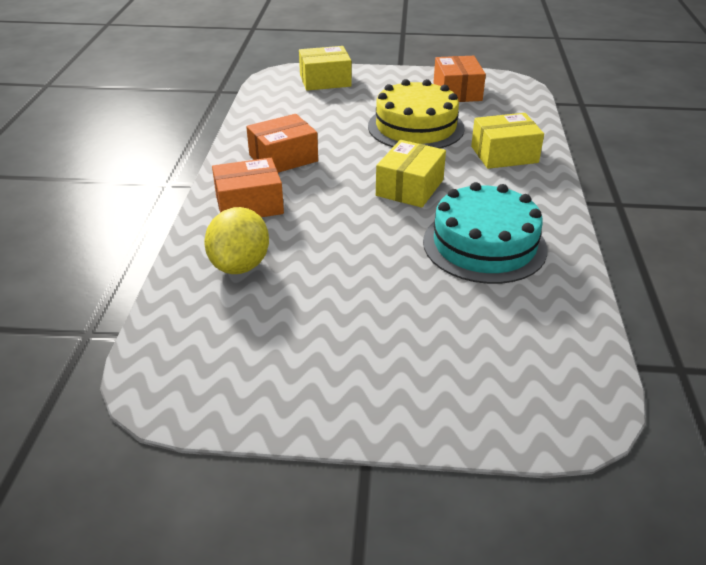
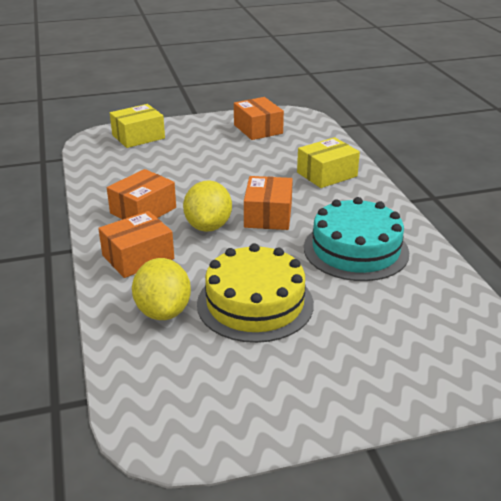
camera: 20 degrees left, 5 degrees down
yellow cake [368,79,465,149] -> yellow cake moved to [197,243,314,343]
yellow box [376,140,446,208] -> orange box [244,176,293,230]
none -> yellow lemon [183,180,232,232]

